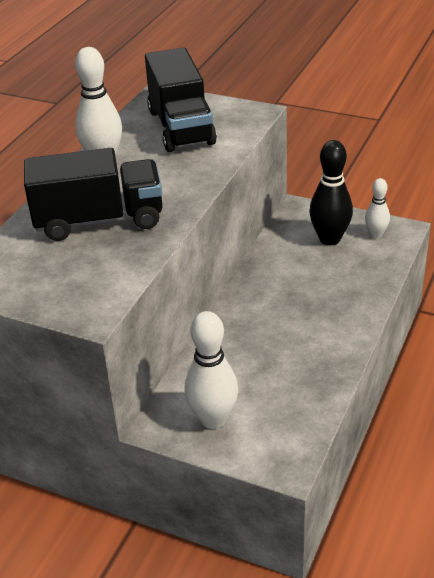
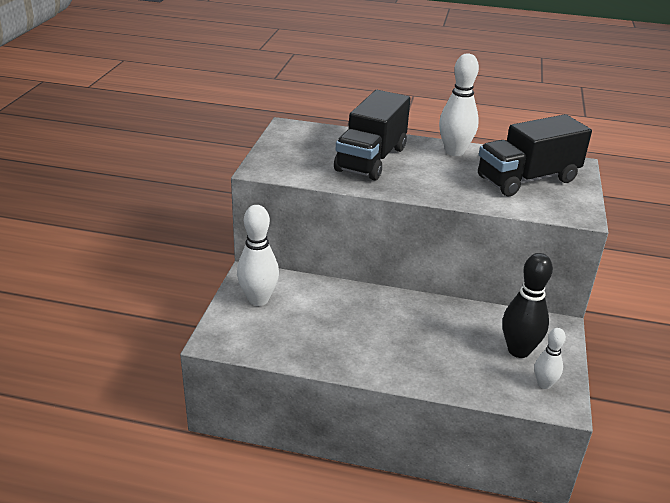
camera: 75 degrees right, 5 degrees down
black truck [24,148,163,241] -> black truck turned 45 degrees clockwise [334,90,411,181]

